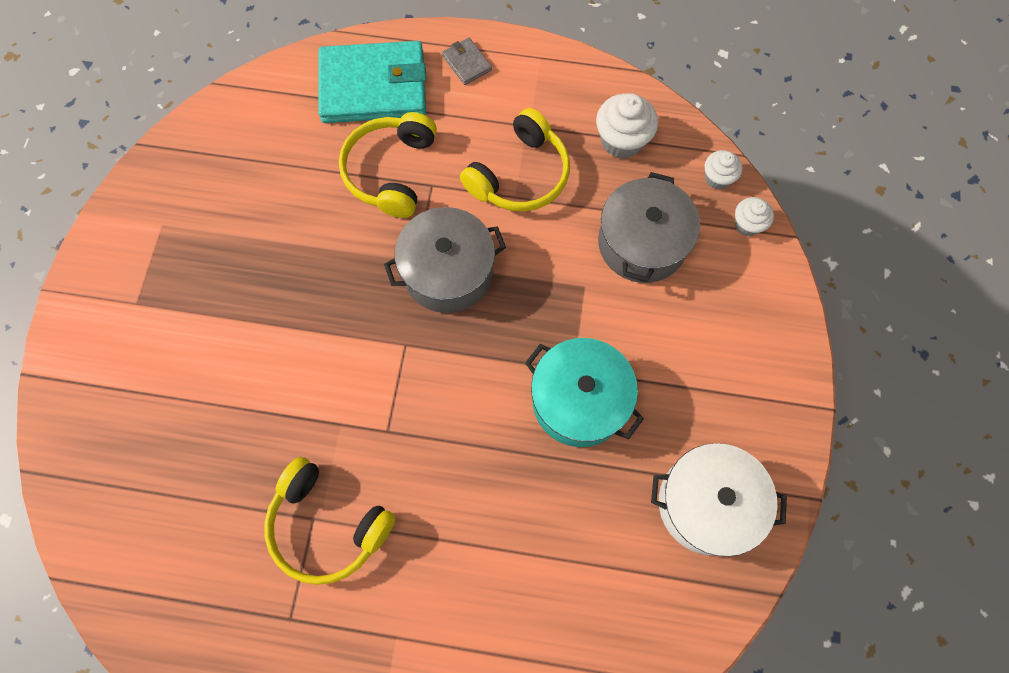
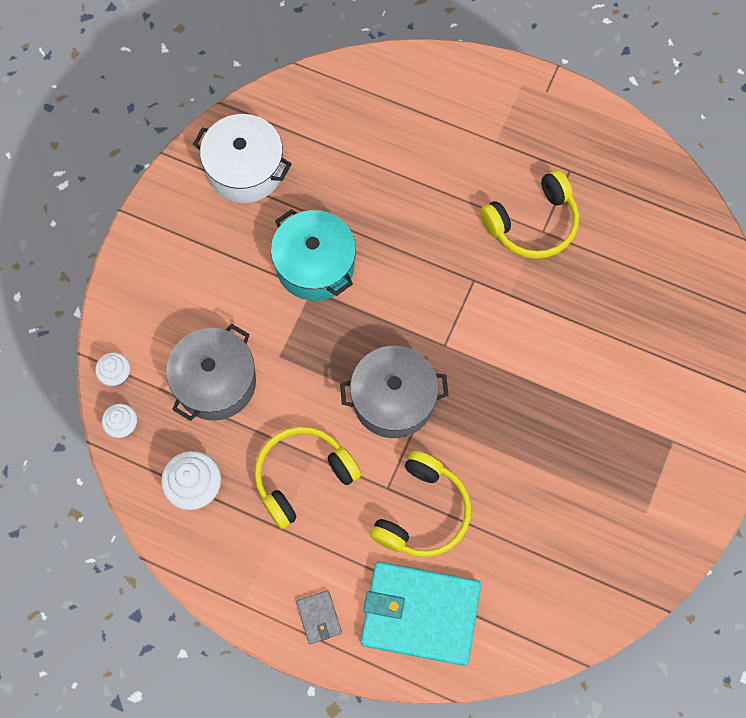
camera: 165 degrees left, 0 degrees up
yellow headphones [264,457,395,585] -> yellow headphones turned 105 degrees clockwise [480,170,579,259]

